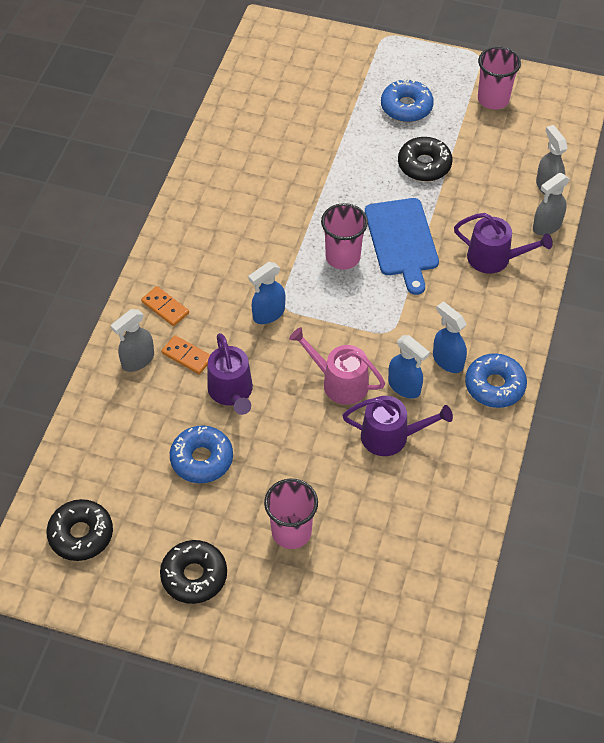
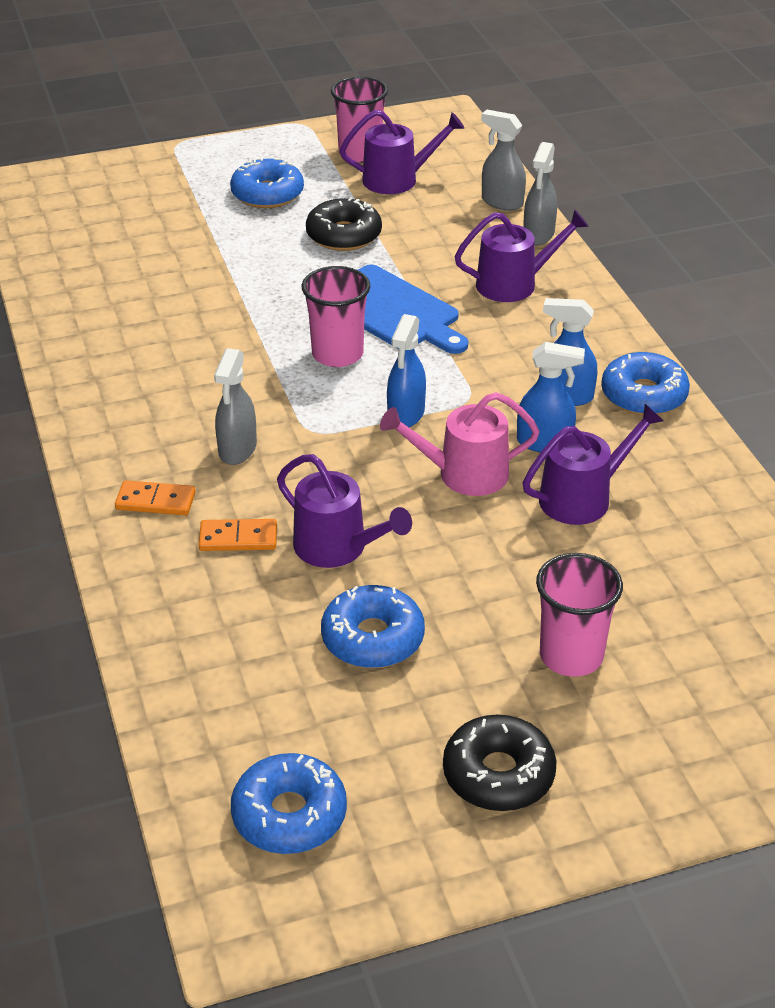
camera: 35 degrees left, 15 degrees down
black donut [47,499,113,561] -> blue donut [231,753,347,854]
grey spray bottle [111,309,154,372] -> grey spray bottle moved to [214,348,257,465]
blue spray bottle [248,262,285,324] -> blue spray bottle moved to [387,314,426,427]
none -> purple watering can [340,110,464,194]

